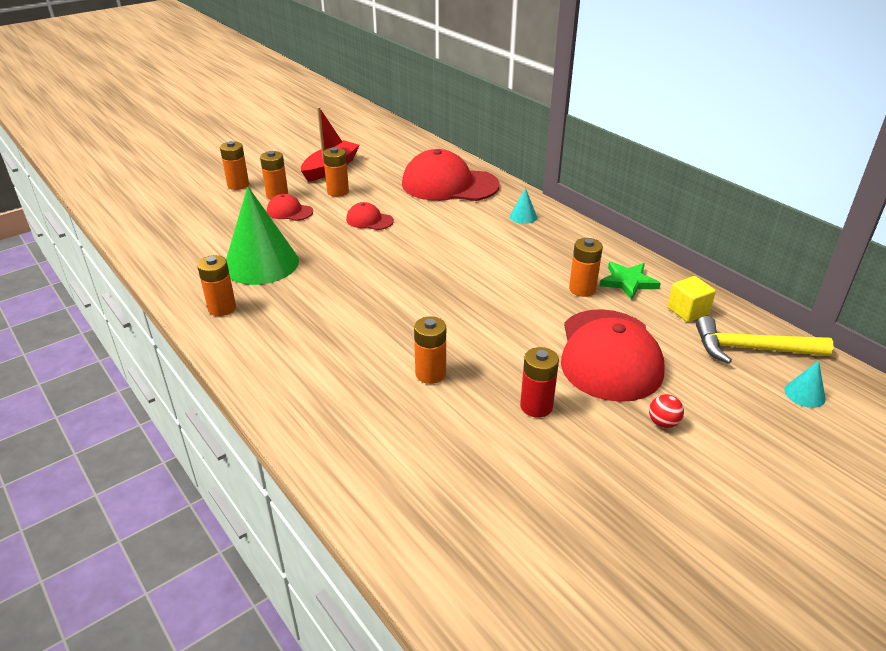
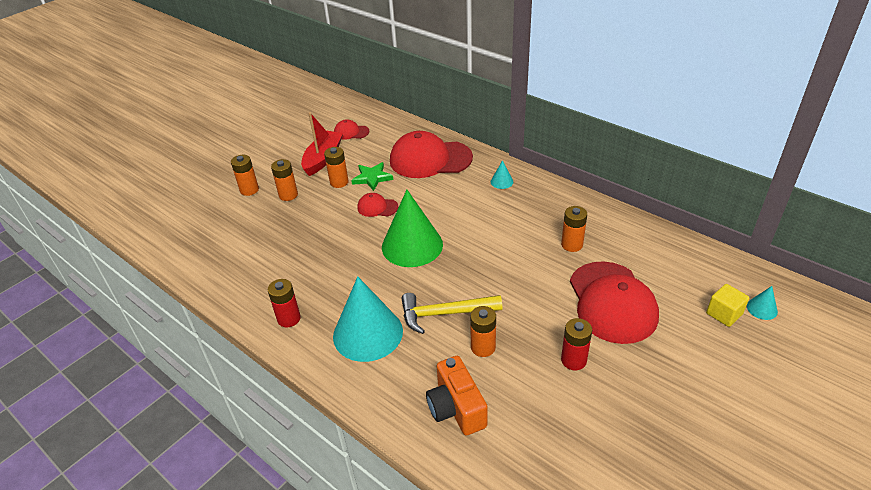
camera: 10 degrees left, 5 degrees up
orange battery [197,255,236,316] -> red battery [268,279,301,328]
green cone [226,186,299,285] -> green cone moved to [382,190,443,267]
red cap [267,194,313,221] -> red cap moved to [334,120,369,139]
green star [600,262,661,300] -> green star moved to [351,162,393,191]
red ball [649,394,684,428] -> none
yellow cube [668,276,716,322] -> yellow cube moved to [706,284,749,327]
yellow hammer [696,316,834,364] -> yellow hammer moved to [401,293,502,334]
none -> turquoise cone [333,276,403,362]
none -> orange camera [426,356,488,436]

